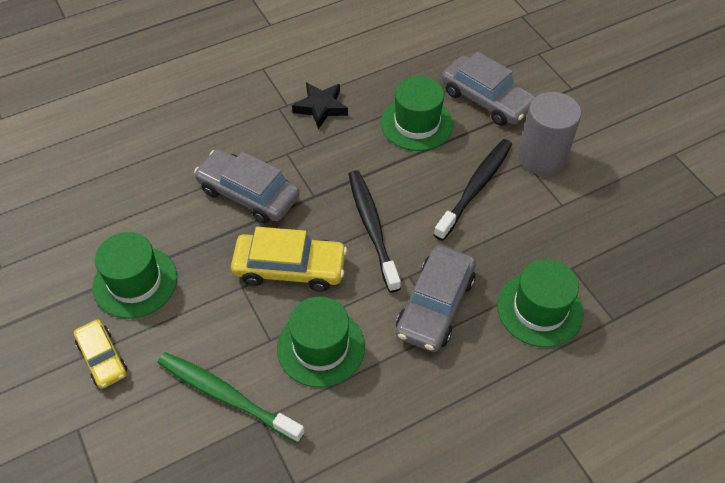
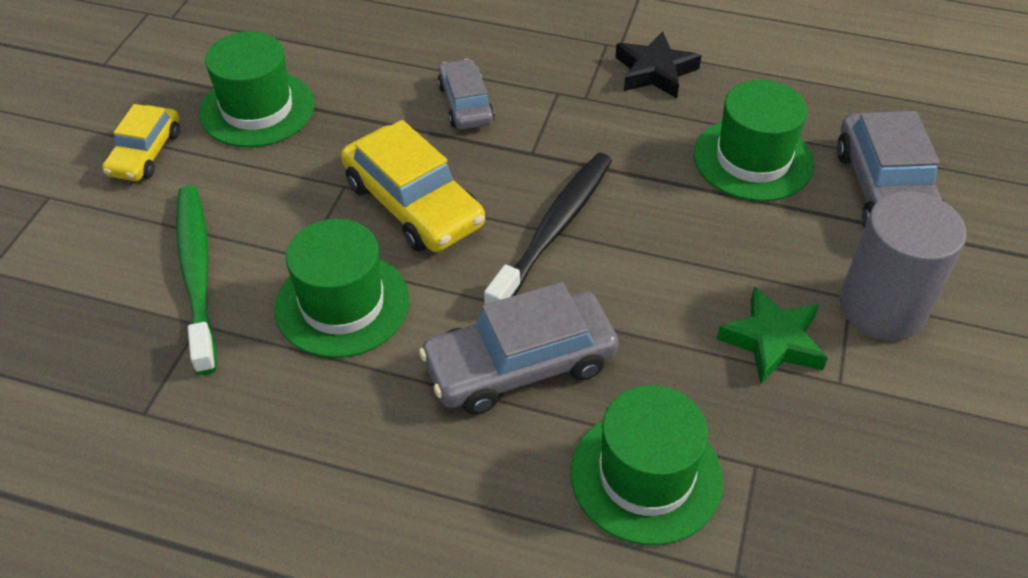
camera: 45 degrees right, 5 degrees down
grey car [194,149,299,223] -> grey car [437,59,495,130], size x0.62
black toothbrush [434,139,512,241] -> none
none -> green star [717,286,828,385]

